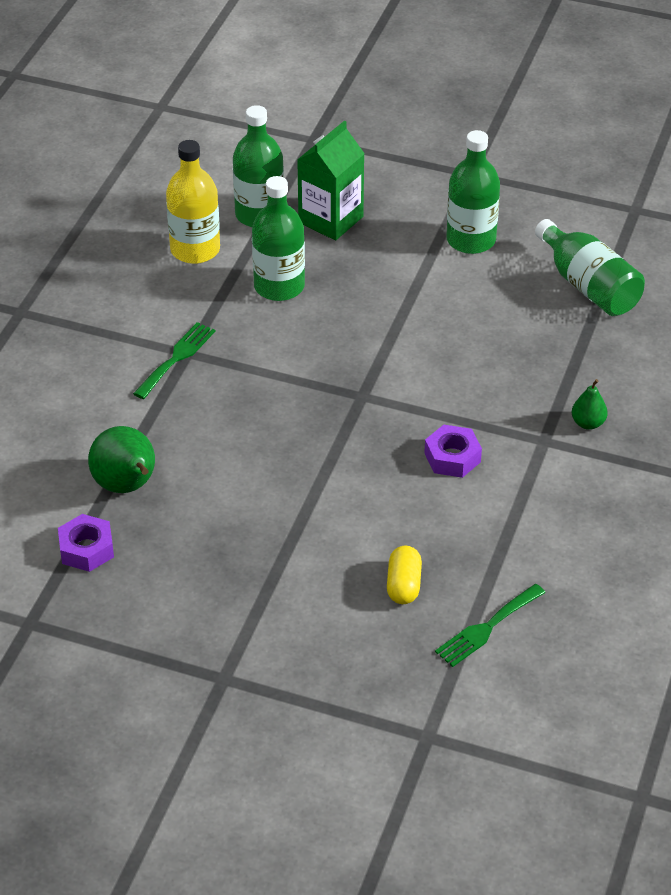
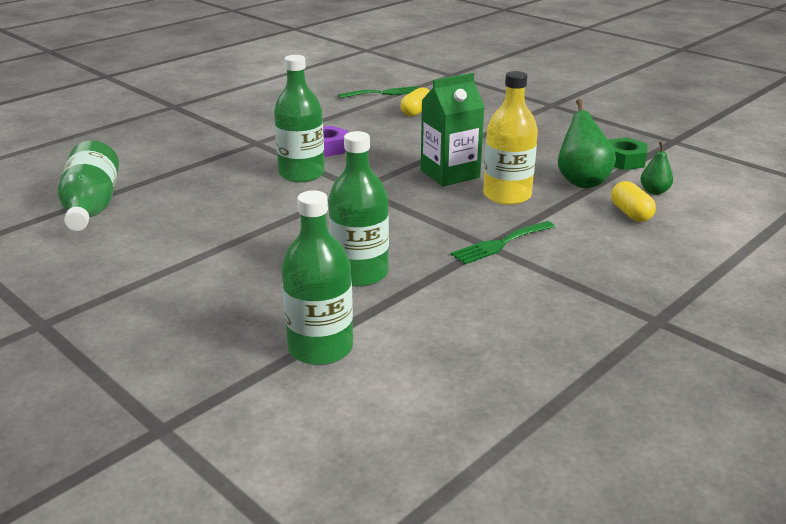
camera: 155 degrees left, 15 degrees down
purple nut [58,514,114,572] -> green nut [608,138,647,170]
yellow bottle [166,140,220,264] -> yellow bottle moved to [483,71,538,205]
green carton [297,121,365,240] -> green carton moved to [421,73,485,186]
green bottle [446,130,500,254] -> green bottle moved to [274,55,325,183]
green pear [572,379,608,430] -> green pear moved to [640,142,673,195]
none -> yellow capsule [611,181,656,222]

